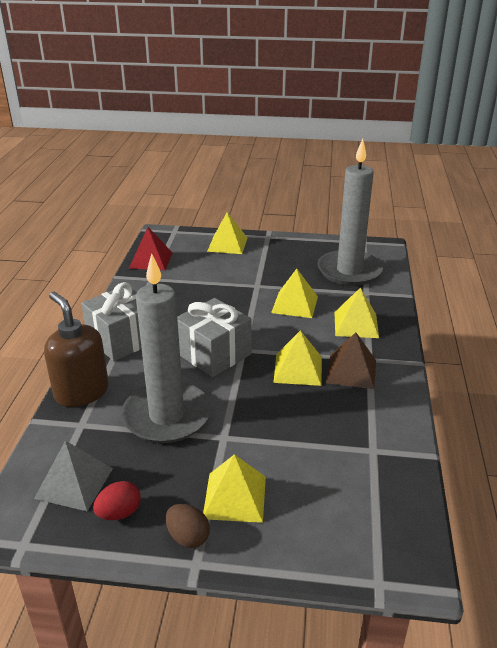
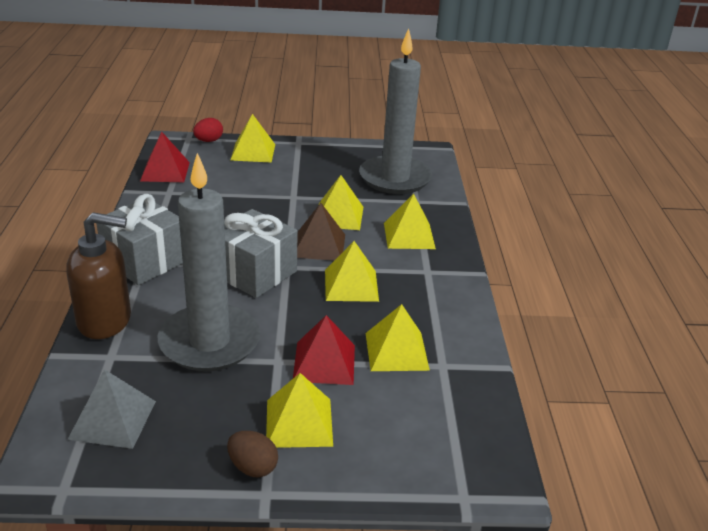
camera: 10 degrees left, 0 degrees up
brown soap dispenser [44,292,109,407] -> brown soap dispenser turned 135 degrees clockwise [67,212,131,339]
red egg [93,481,141,520] -> red egg moved to [193,118,223,142]
brown pyramid [326,333,376,389] -> brown pyramid moved to [297,203,345,261]
none -> red pyramid [293,315,355,385]
none -> yellow pyramid [365,304,430,371]

